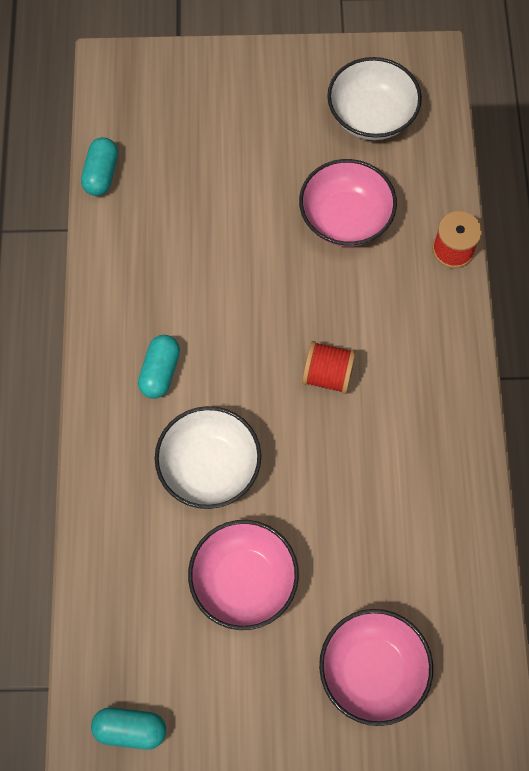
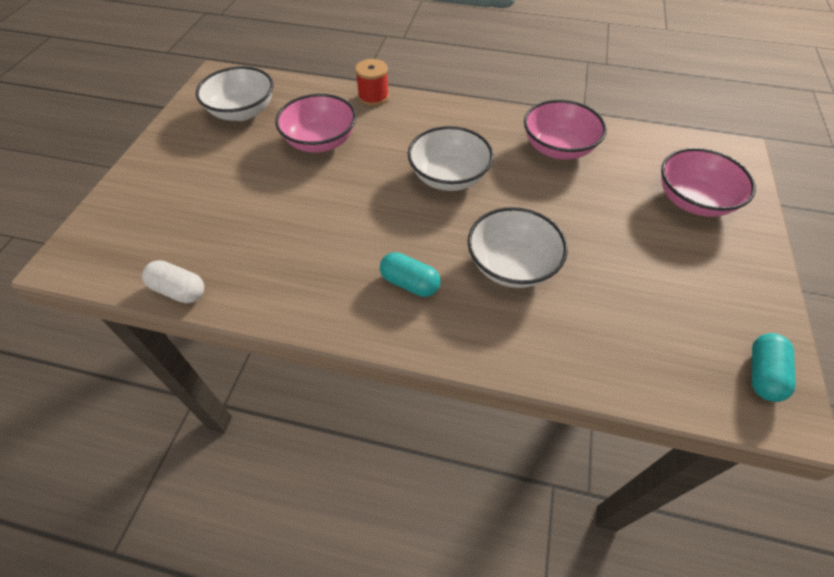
camera: 75 degrees left, 15 degrees down
turquoise capsule [81,137,118,196] -> white capsule [142,260,204,303]
pink bowl [188,520,299,630] -> pink bowl moved to [524,100,607,160]
red spool [302,341,356,394] -> white bowl [408,126,494,191]

